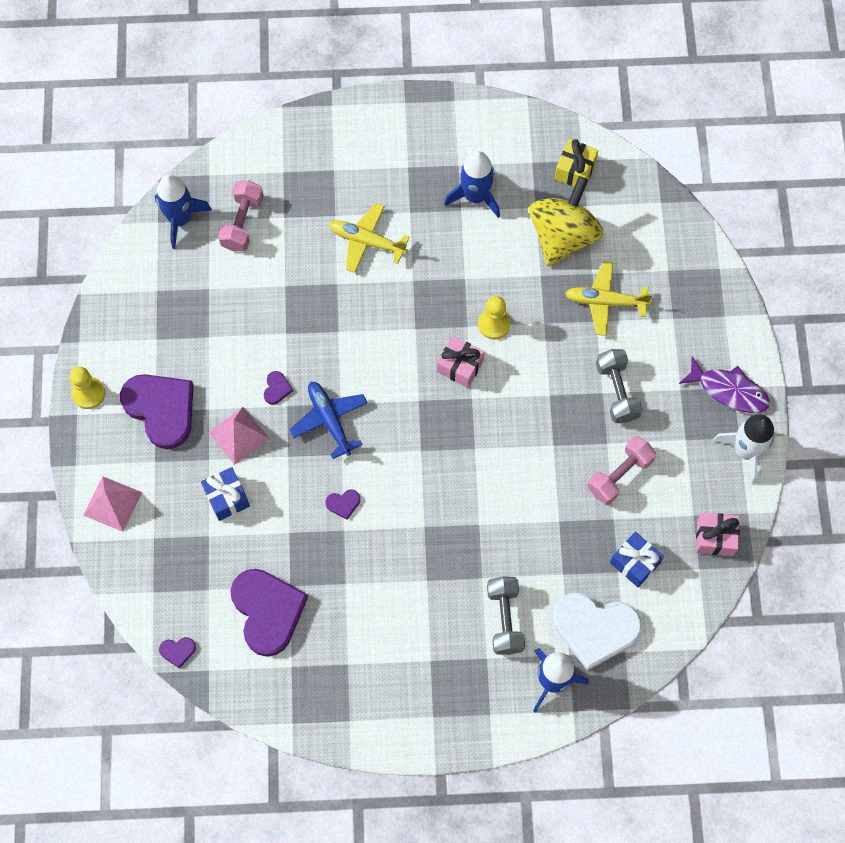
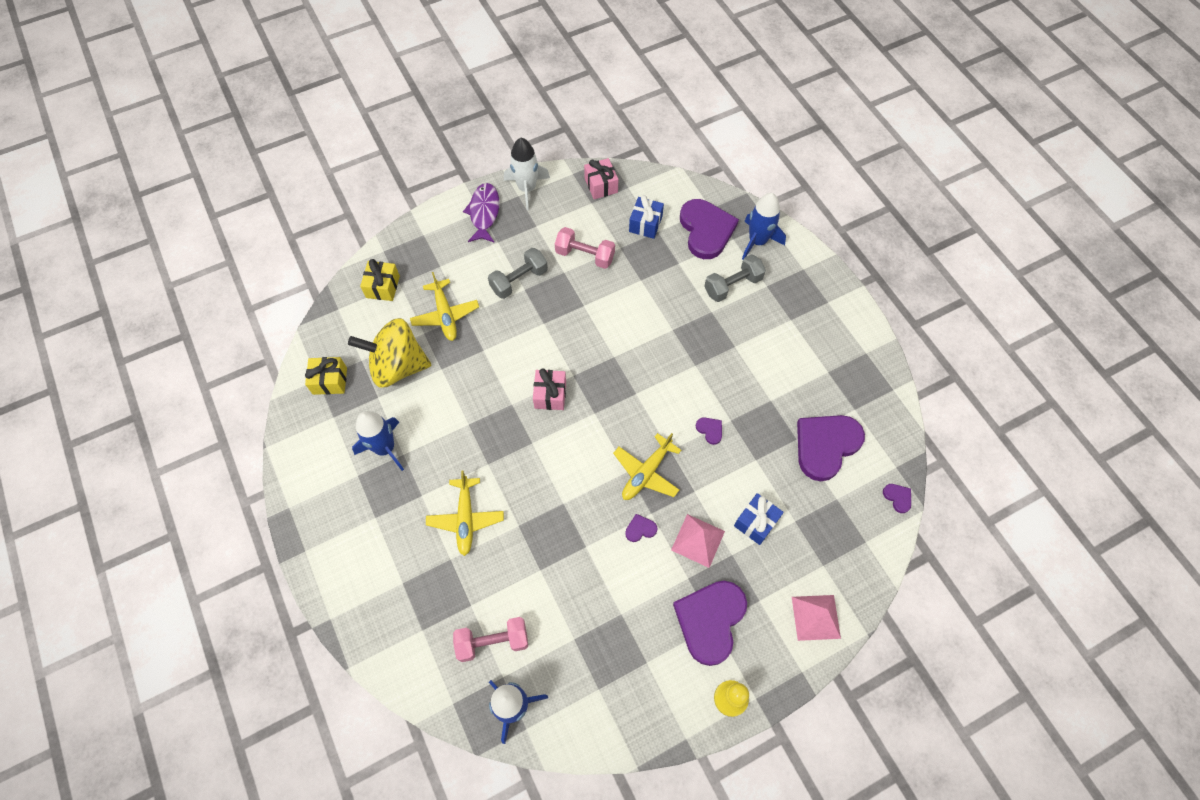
camera: 115 degrees left, 5 degrees down
blue plane [289,382,368,459] -> yellow plane [613,433,681,500]
yellow pawn [478,296,510,339] -> none
white heart [553,593,642,671] -> purple heart [680,199,739,259]
none -> yellow gift [360,259,400,301]

